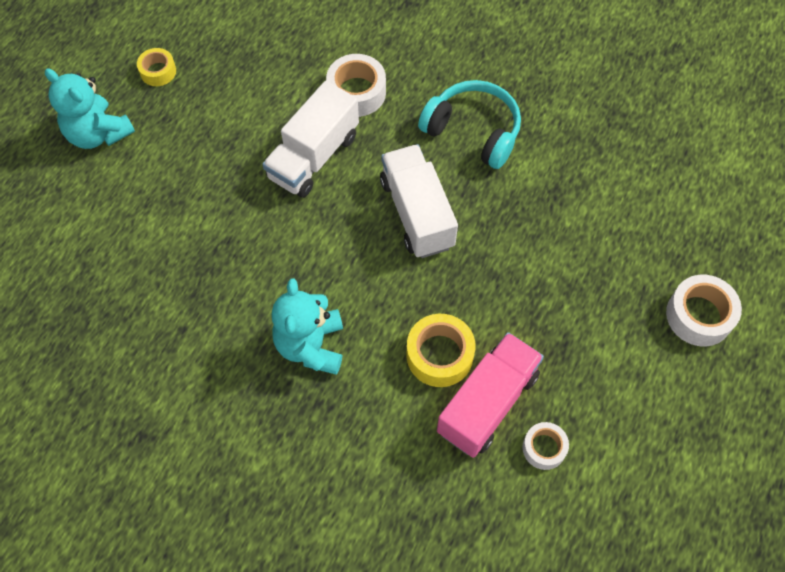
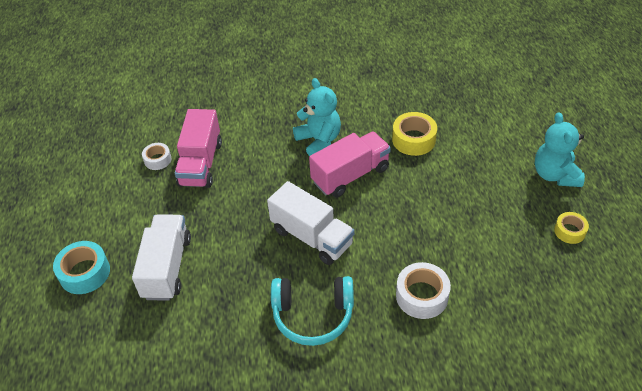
camera: 150 degrees right, 15 degrees down
turquoise teddy bear [45,68,135,149] -> turquoise teddy bear turned 105 degrees counterclockwise [535,112,585,187]
white truck [262,81,359,198] -> white truck moved to [132,214,191,301]
yellow tape [406,314,476,387] -> yellow tape moved to [392,112,437,156]
white tape [666,275,742,346] -> turquoise tape [53,241,110,294]
none -> pink truck [309,131,391,197]

